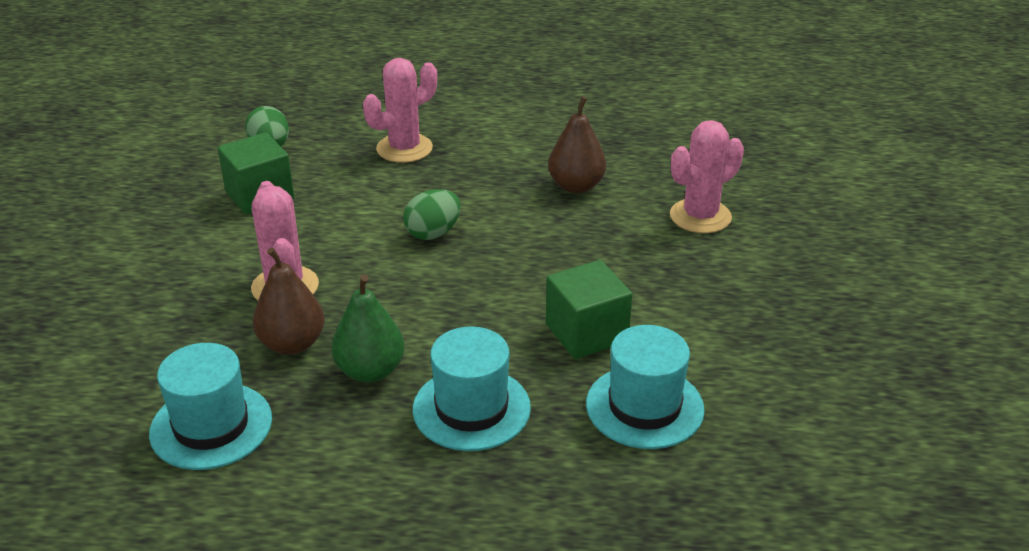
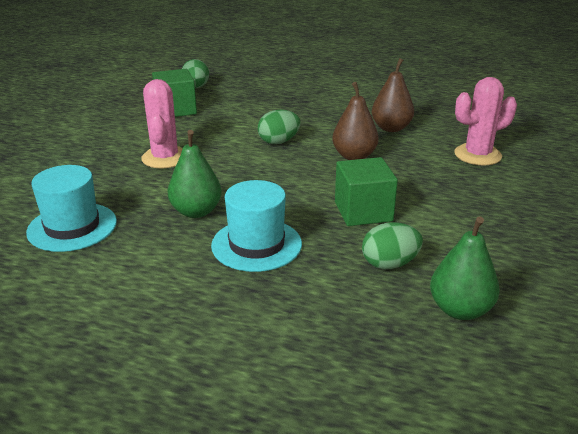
camera: 15 degrees right, 5 degrees down
brown pear [253,247,324,355] -> brown pear moved to [332,82,379,160]
pink cactus [363,58,437,163] -> none
turquoise hat [586,325,705,449] -> green egg [362,222,423,269]
none -> green pear [430,216,500,320]

